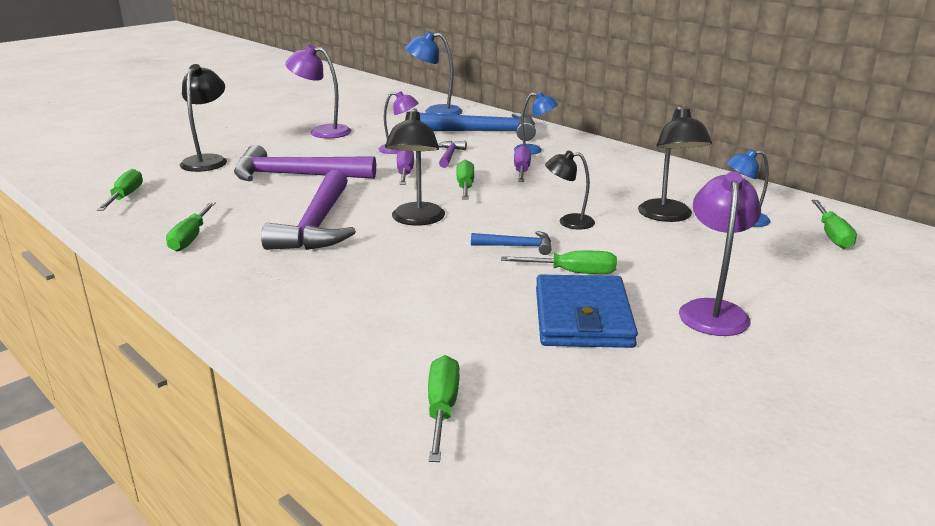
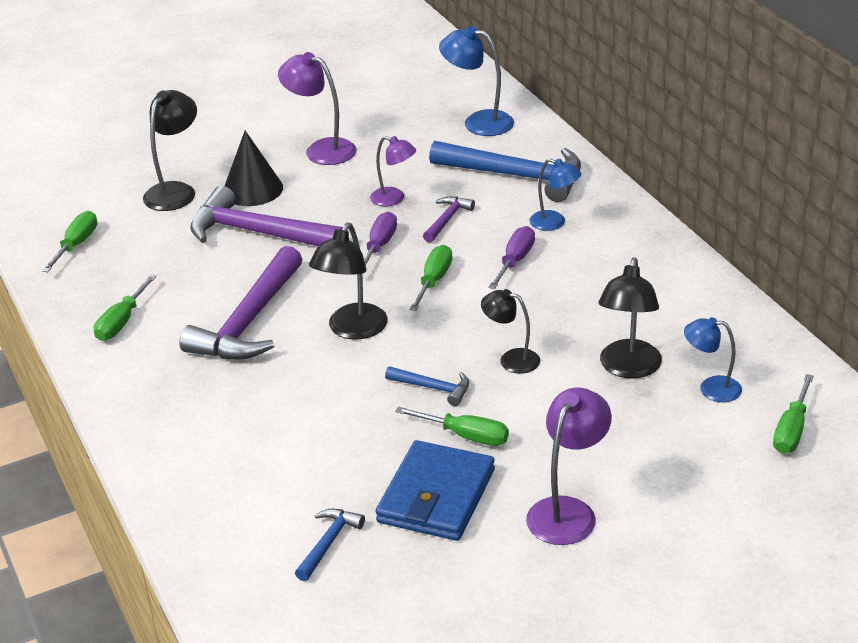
camera: 20 degrees right, 10 degrees up
green screwdriver [428,355,459,462] -> none
none -> black cone [225,130,283,206]
none -> blue hammer [295,509,365,581]

